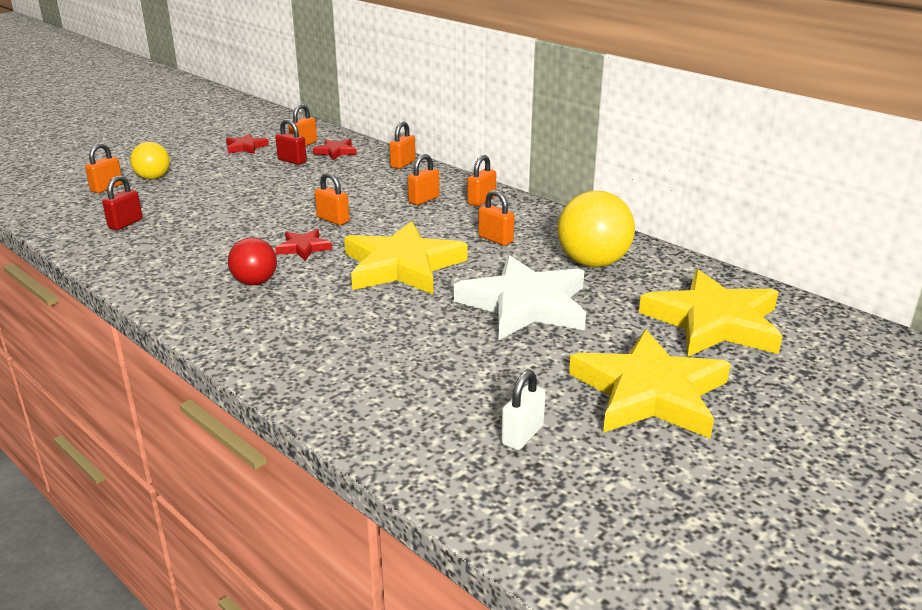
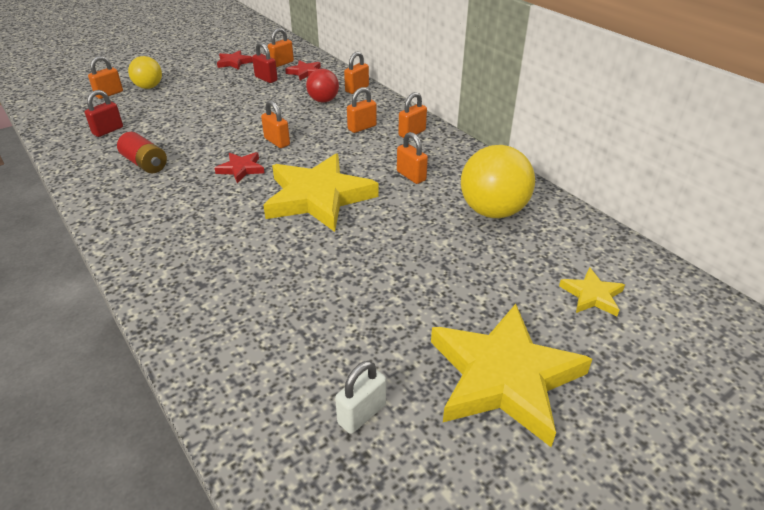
camera: 10 degrees right, 10 degrees up
red ball [228,237,277,285] -> red ball moved to [306,69,339,103]
white star [454,255,586,340] -> none
yellow star [639,269,782,357] -> yellow star [559,267,625,316], size x0.45
none -> red battery [117,132,167,174]

